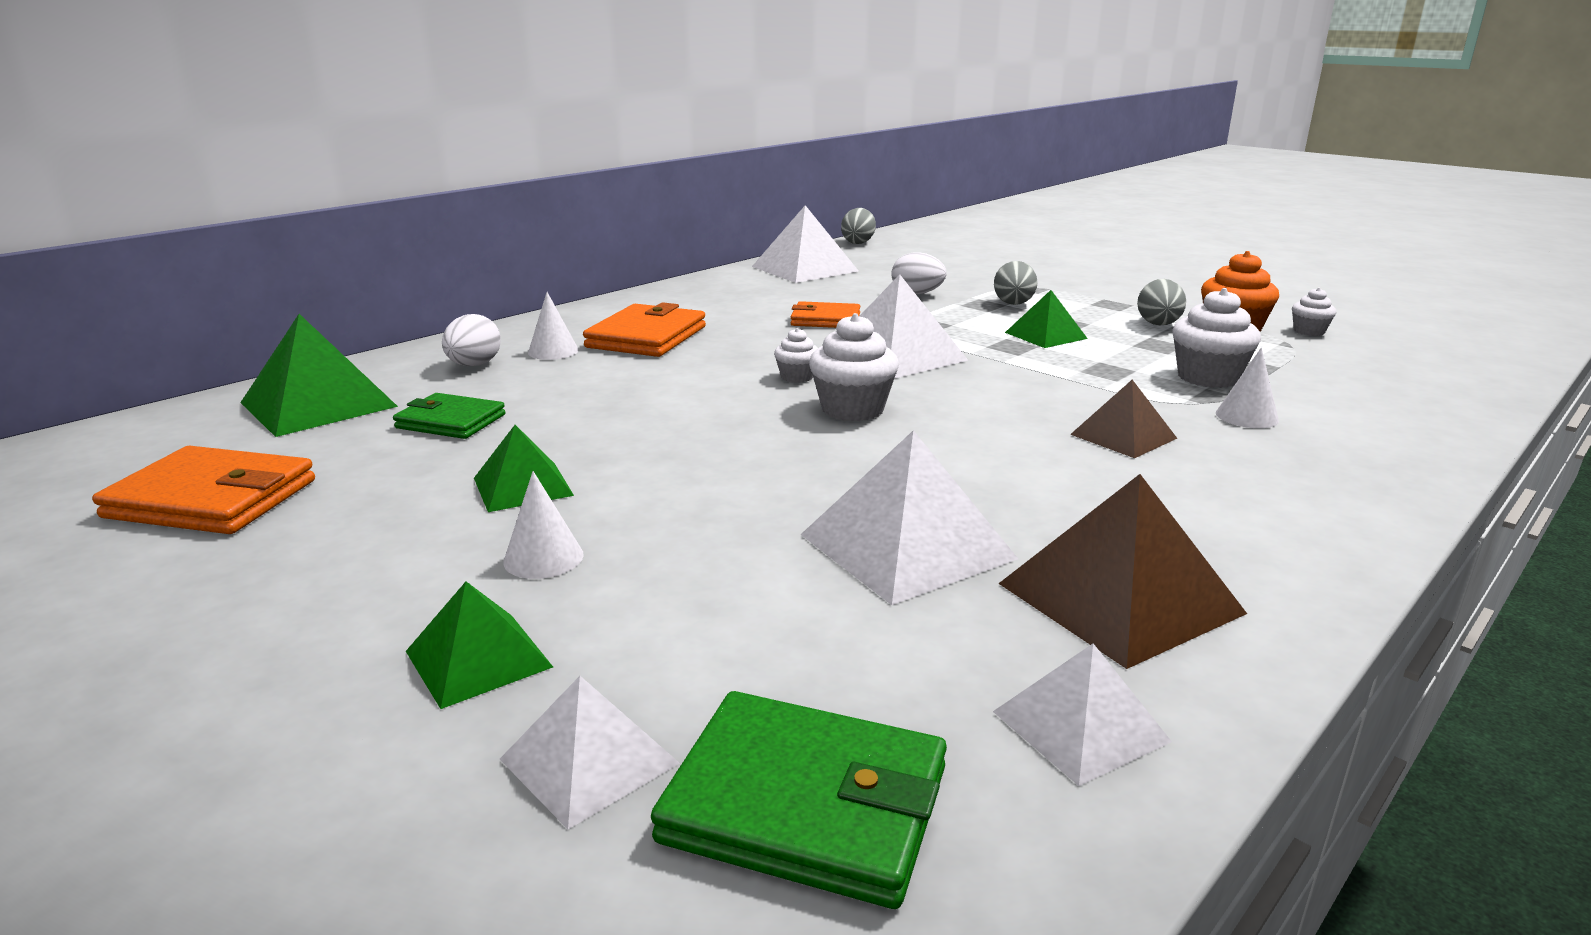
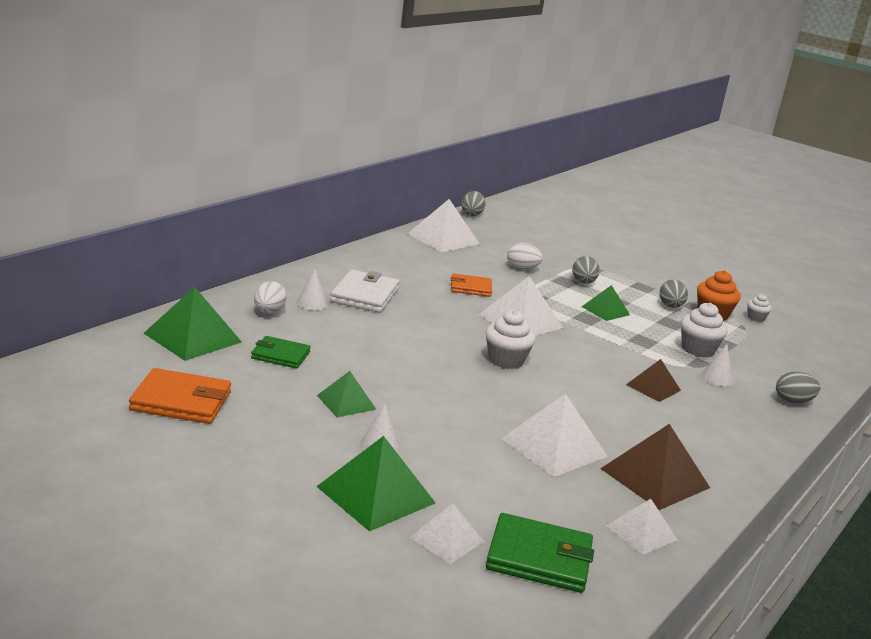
camera: 10 degrees left, 0 degrees up
green pyramid [406,582,553,709] -> green pyramid [316,436,435,531], size x1.67
orange wallet [583,302,706,357] -> white wallet [330,270,399,313]
white cupcake [774,328,818,383] -> none
none -> grey egg [776,371,821,404]

